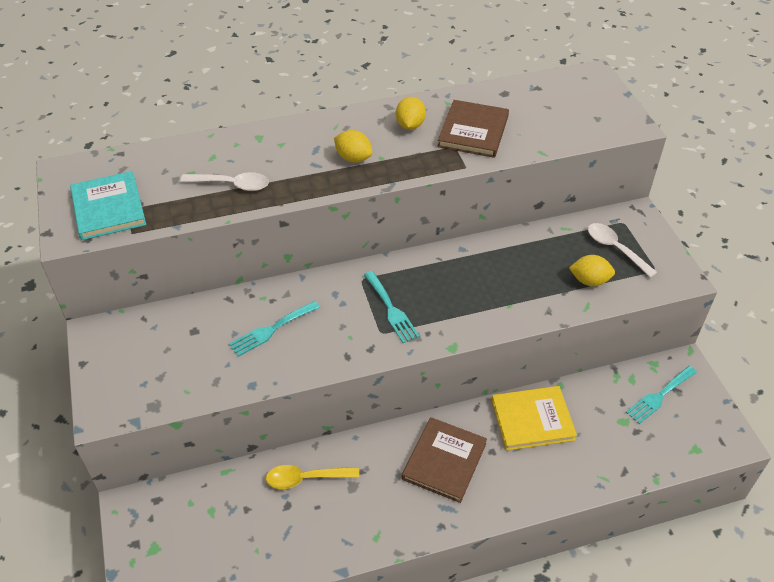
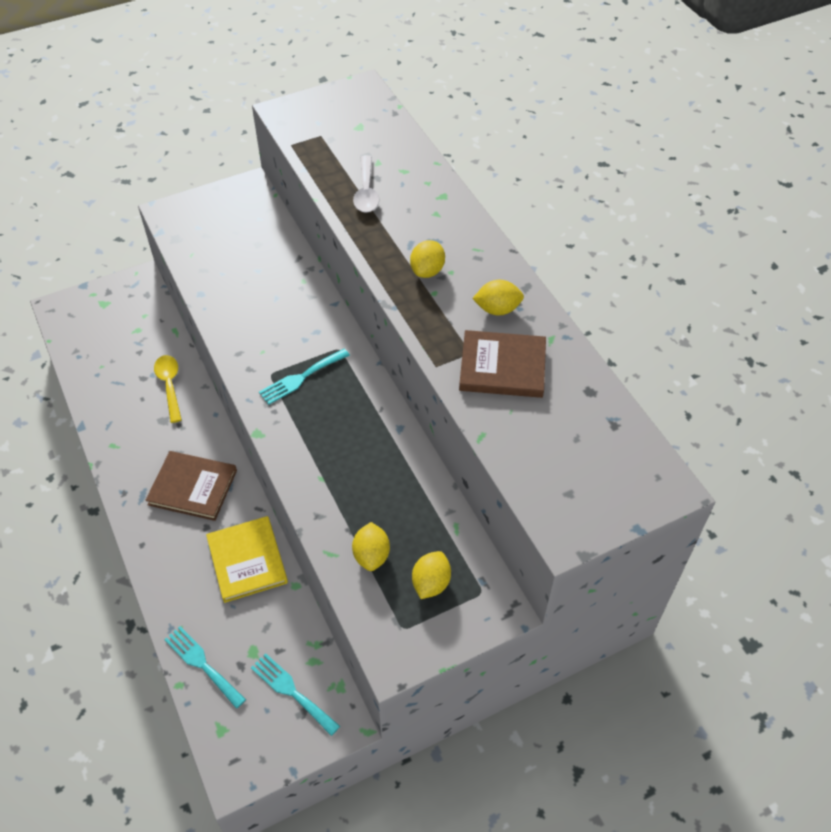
camera: 80 degrees right, 5 degrees up
turquoise book [70,171,146,240] -> none
turquoise fork [229,301,320,357] -> turquoise fork moved to [164,626,246,709]
white spoon [588,223,658,278] -> yellow lemon [412,551,451,599]

